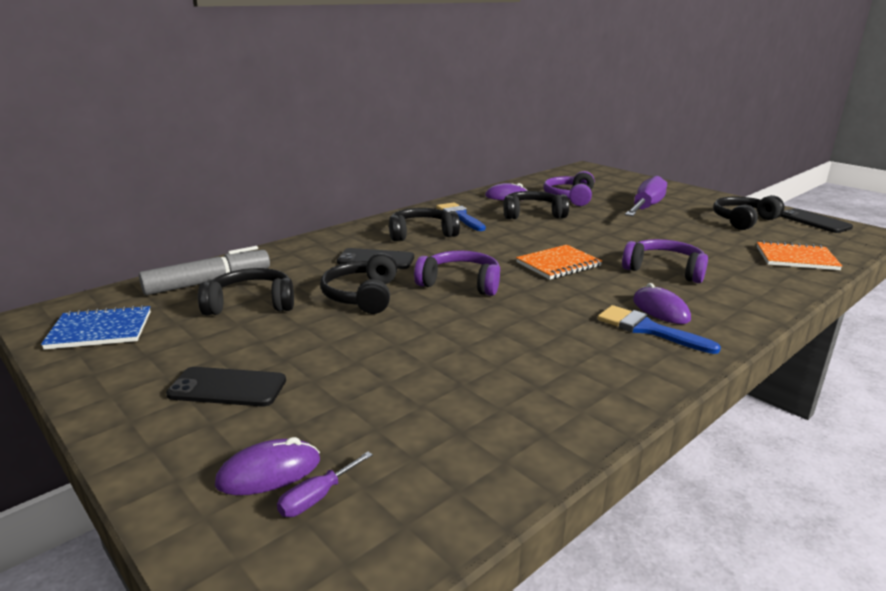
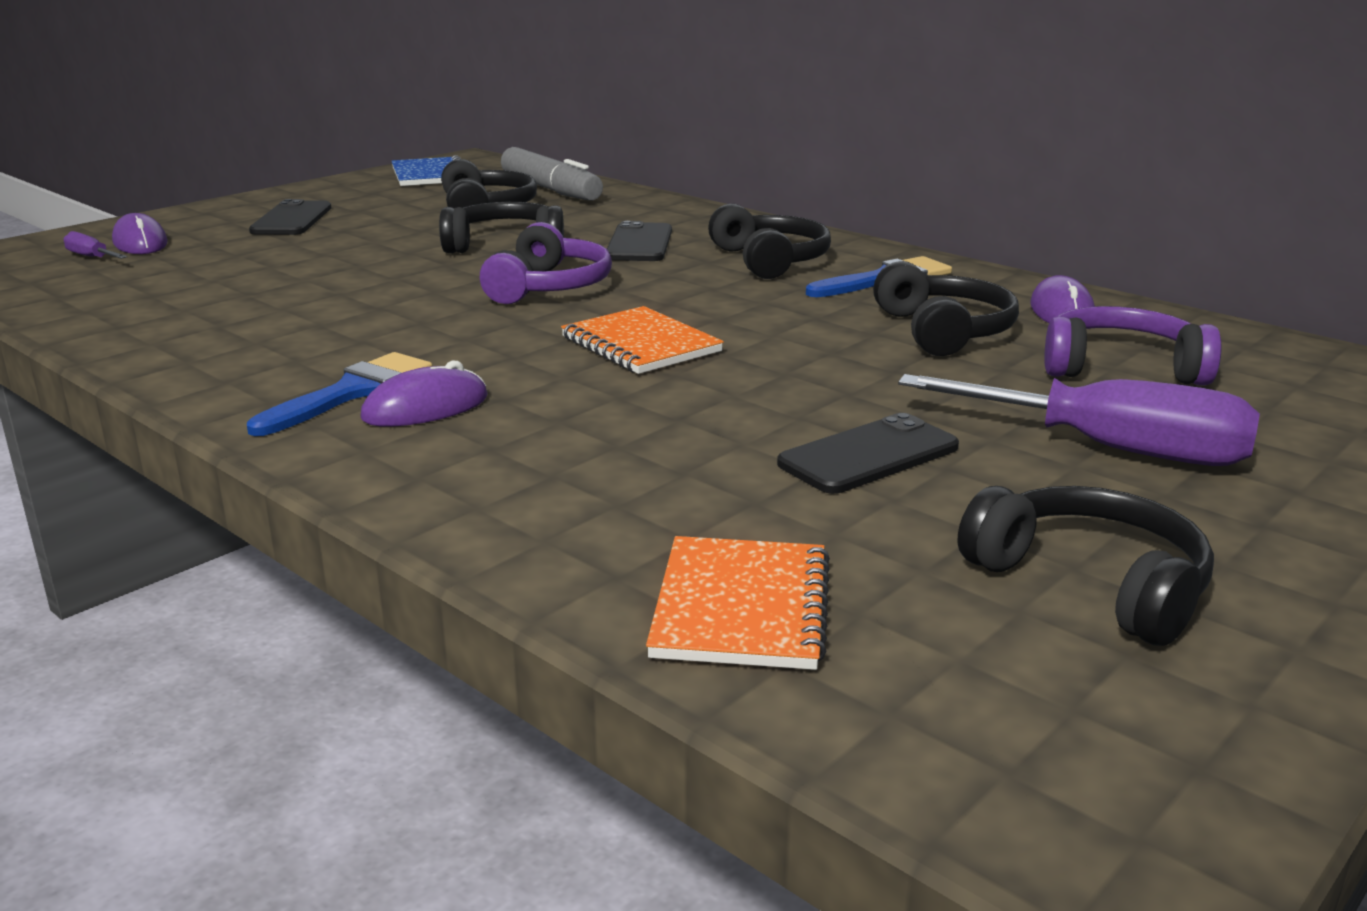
camera: 85 degrees right, 0 degrees up
purple headphones [622,239,708,283] -> none
black phone [780,208,853,233] -> black phone moved to [777,413,959,494]

